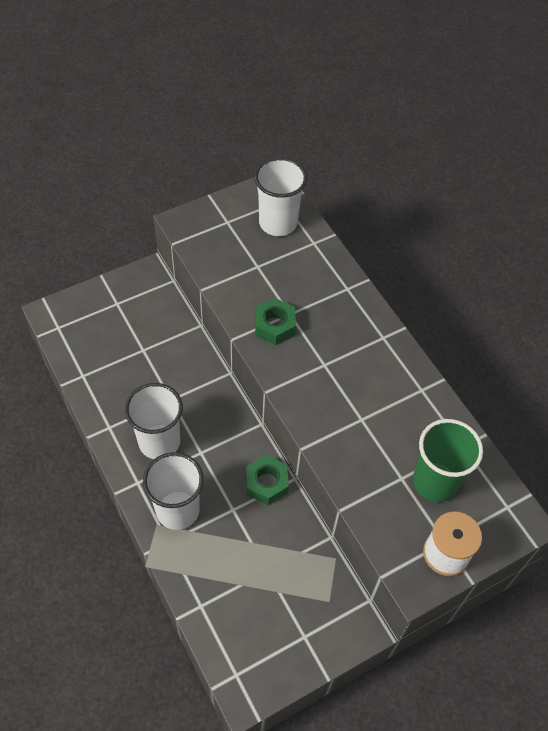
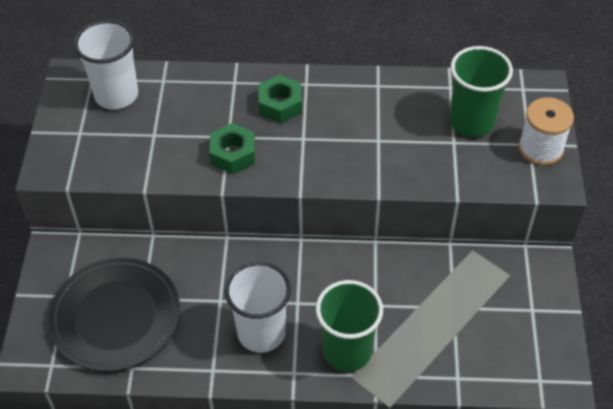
camera: 55 degrees left, 5 degrees down
white cup [143,452,204,530] -> green cup [316,280,383,372]
green nut [246,455,289,505] -> green nut moved to [258,75,302,123]
none -> black plate [48,258,180,372]

